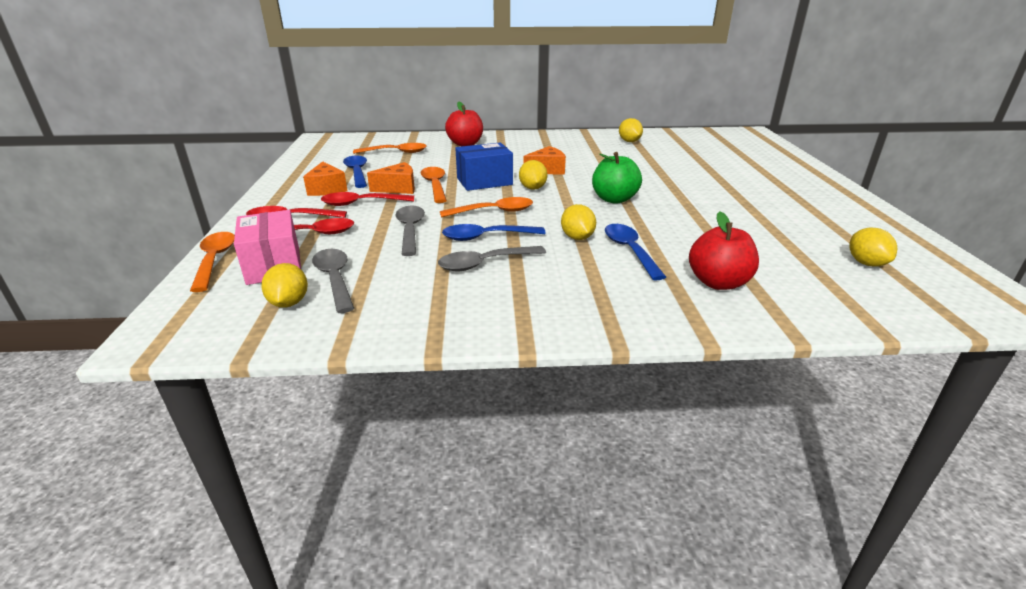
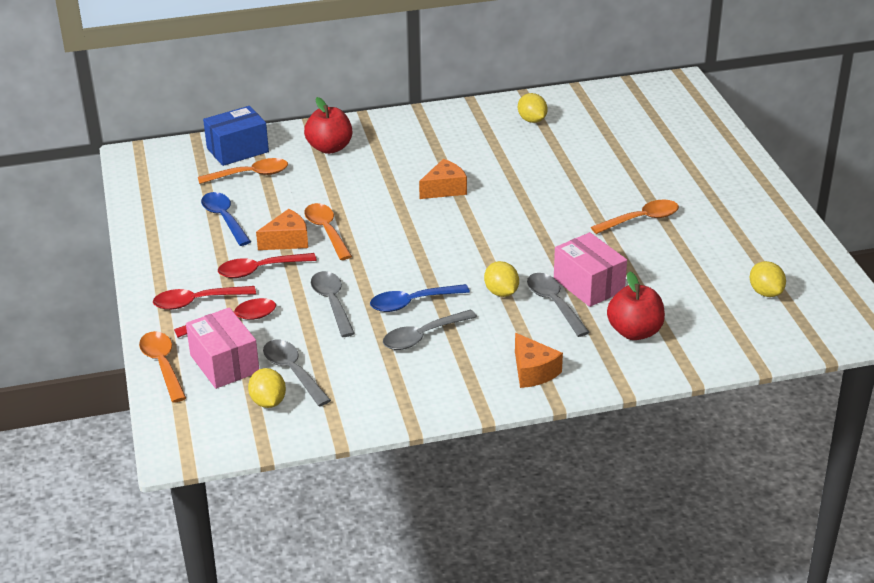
camera: 10 degrees left, 5 degrees up
orange cheese [303,161,348,196] -> orange cheese moved to [515,333,563,388]
orange spoon [440,197,533,218] -> orange spoon moved to [591,199,679,234]
blue box [455,142,513,191] -> blue box moved to [203,106,269,166]
yellow lemon [519,160,547,190] -> none
green apple [592,152,642,204] -> none
blue spoon [605,224,666,281] -> grey spoon [527,273,590,337]
none -> pink box [554,232,627,307]

